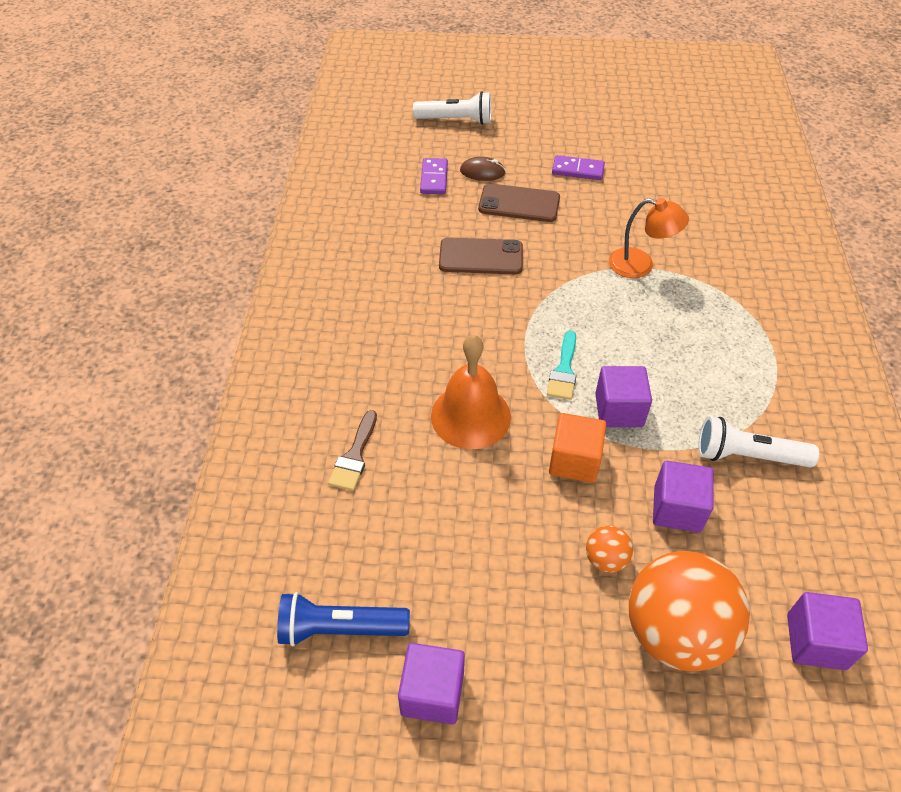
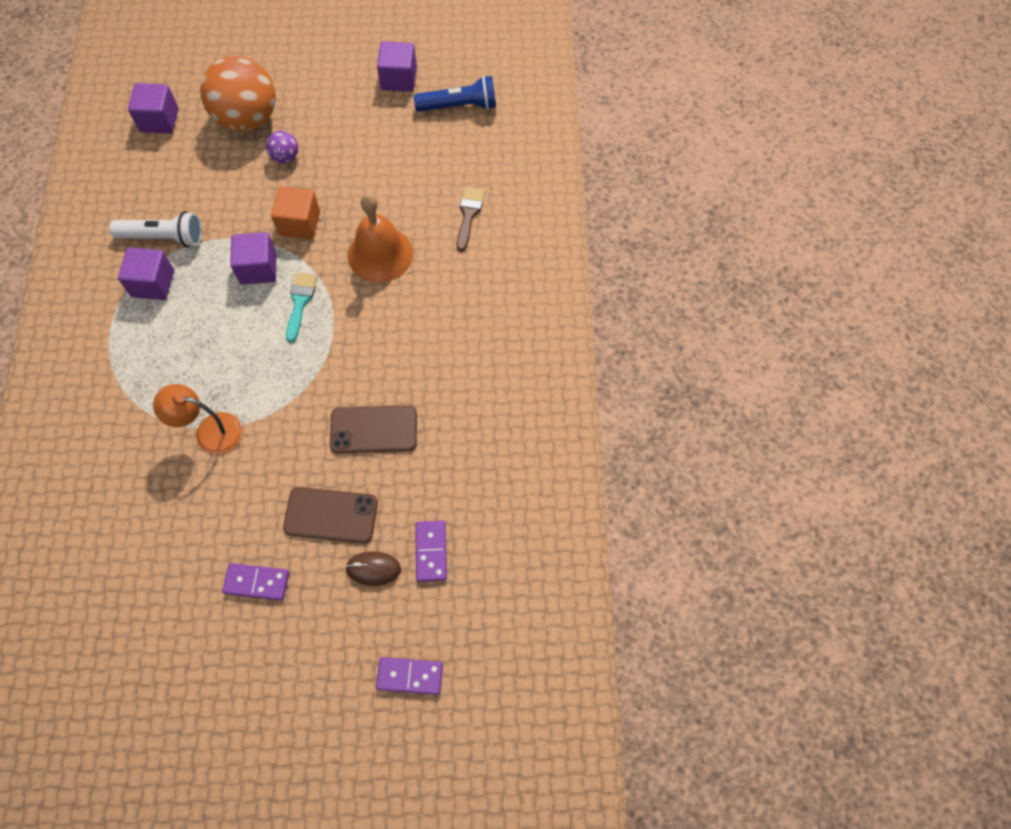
camera: 175 degrees right, 15 degrees up
white flashlight [413,91,491,125] -> purple domino [376,657,443,695]
orange ball [586,526,633,573] -> purple ball [266,131,298,164]
purple cube [653,461,714,533] -> purple cube moved to [118,247,174,300]

